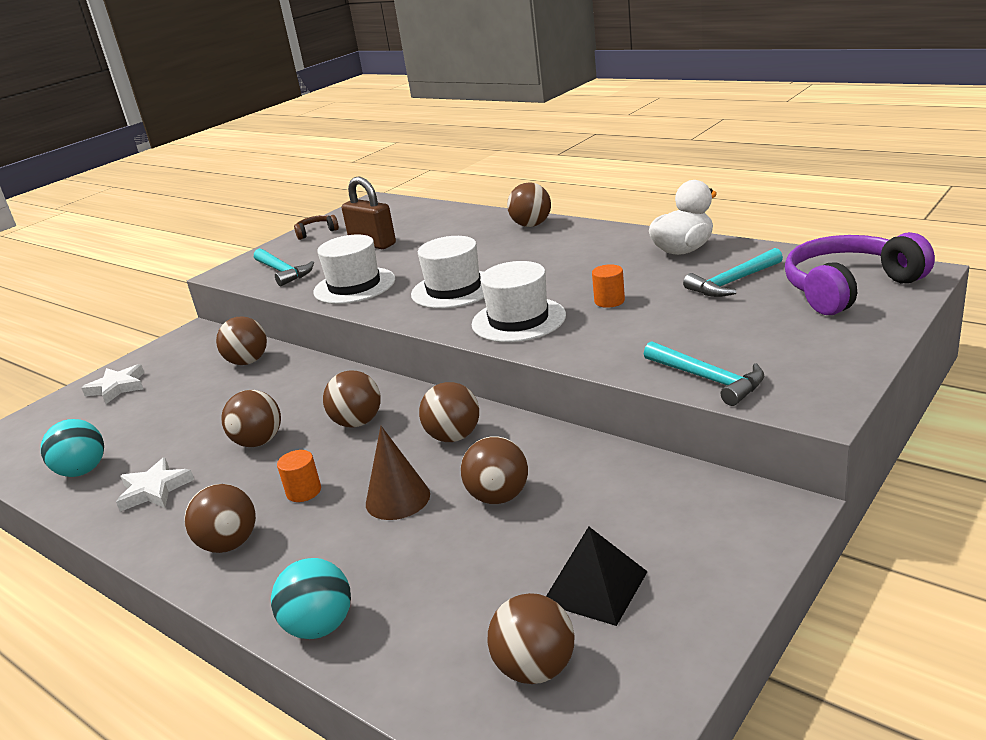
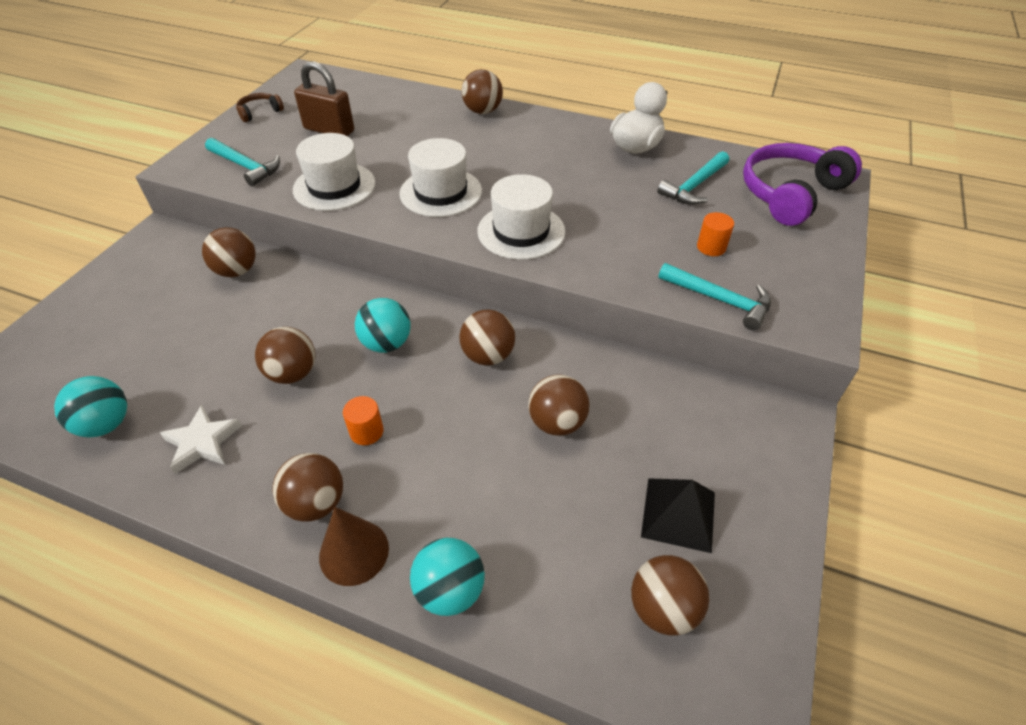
camera: 20 degrees left, 20 degrees up
white star [81,364,144,404] -> none
brown ball [323,371,381,428] -> turquoise ball [355,298,411,353]
brown cone [366,426,430,520] -> brown cone moved to [319,507,389,586]
orange cylinder [592,264,625,308] -> orange cylinder moved to [697,212,734,256]

